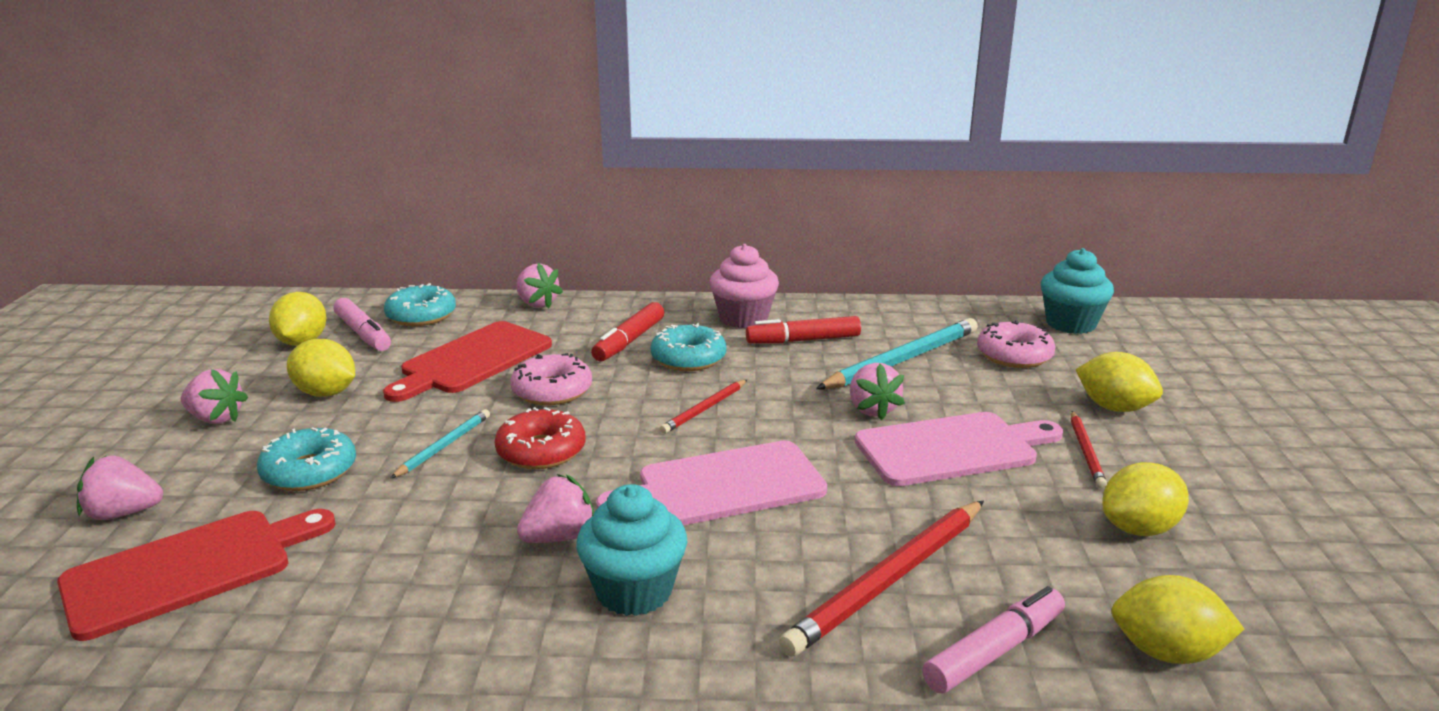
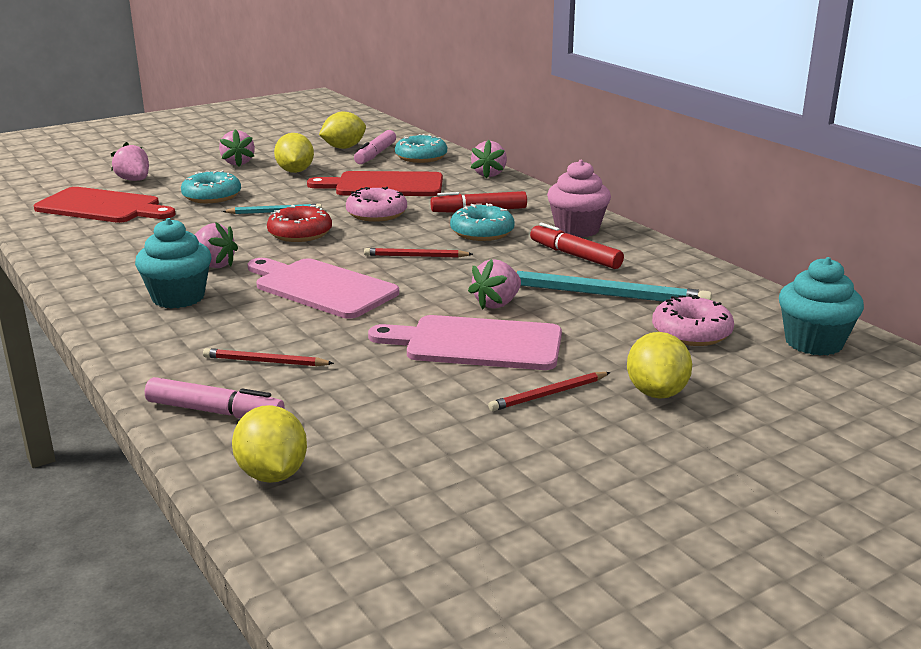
camera: 55 degrees right, 0 degrees up
red pencil [779,501,984,657] -> red pencil [203,348,334,366], size x0.53
pink cutting board [855,412,1063,486] -> pink cutting board turned 150 degrees clockwise [368,315,562,370]
yellow lemon [1102,462,1189,536] -> none

